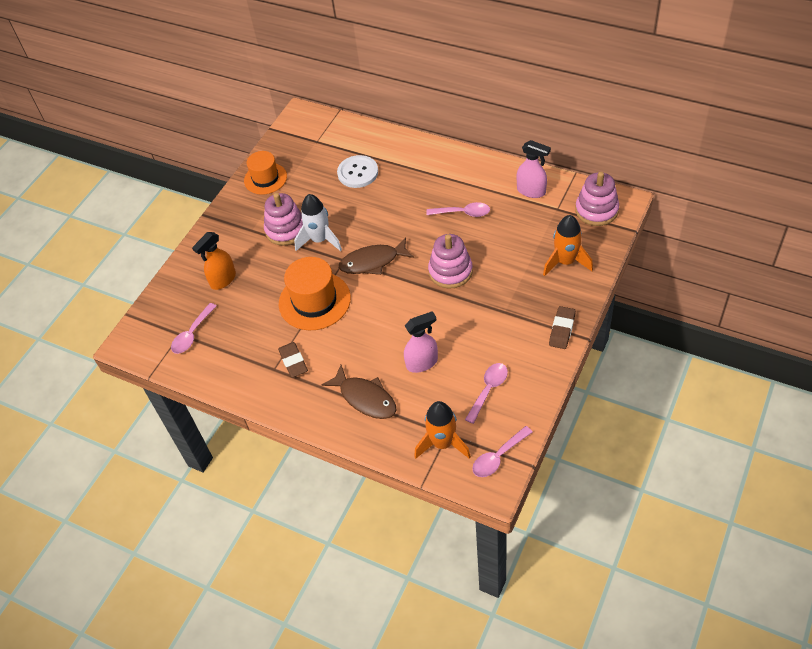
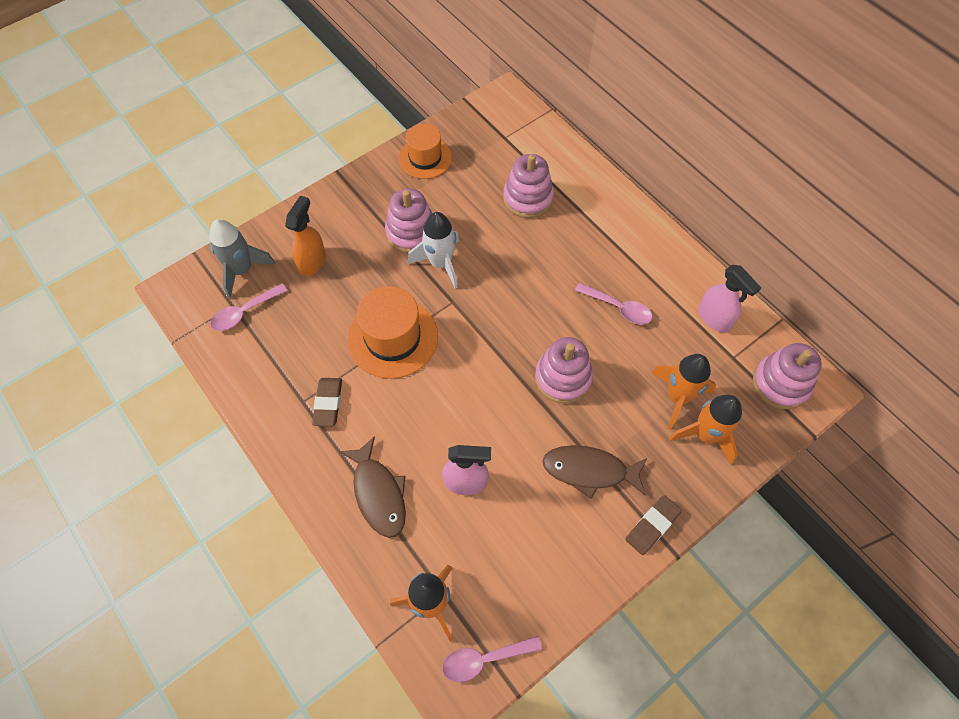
camera: 20 degrees right, 10 degrees up
orange spray bottle [192,232,236,290] -> orange spray bottle turned 135 degrees clockwise [285,195,326,276]
white button [337,155,378,188] -> pink stacking toy [503,154,554,218]
brown fish [339,237,414,275] -> brown fish moved to [542,445,647,499]
pink spoon [465,363,508,424] -> none
none -> grey rocket [210,219,276,298]
none -> orange rocket [651,354,716,430]

